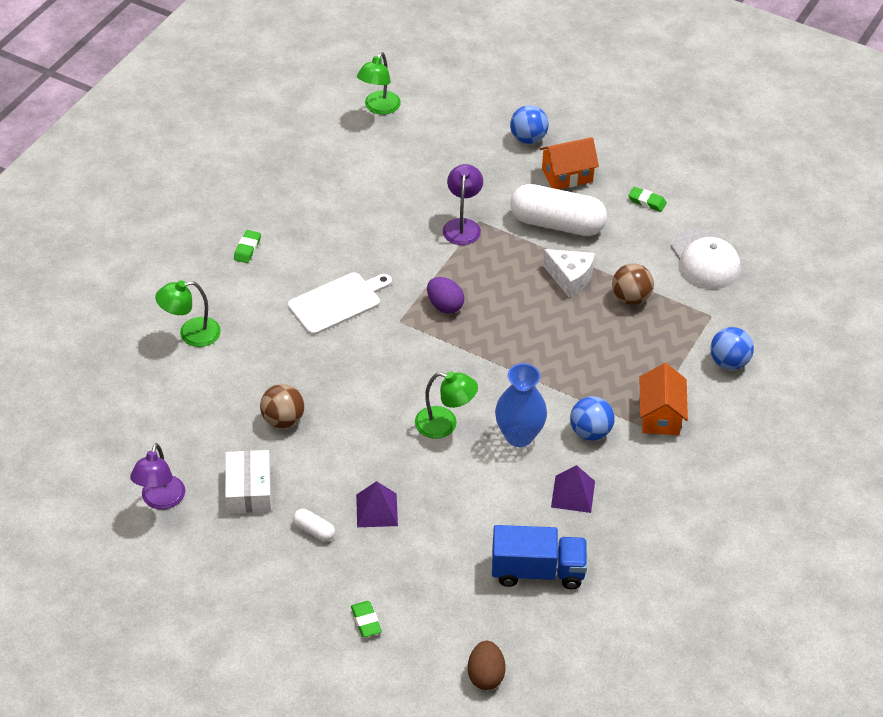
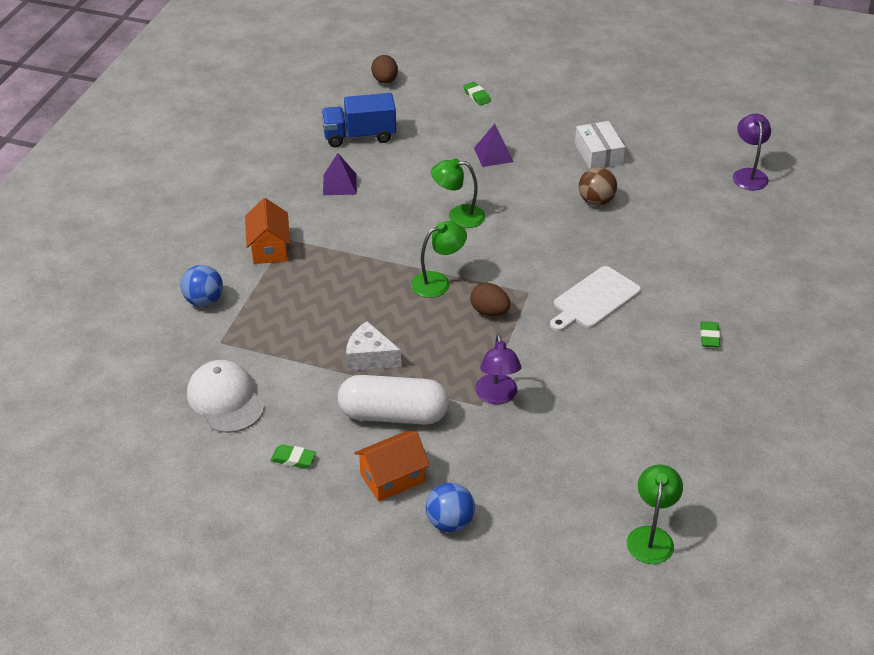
camera: 170 degrees right, 5 degrees down
purple lamp [130,443,185,510] -> purple lamp moved to [733,113,771,190]
green lamp [155,280,221,347] -> green lamp moved to [411,221,467,298]
white capsule [293,509,335,541] -> none
purple egg [427,277,464,314] -> brown egg [470,283,510,316]
blue vase [495,363,547,447] -> none
blue ball [570,396,615,441] -> none
brown ball [612,263,654,305] -> none

